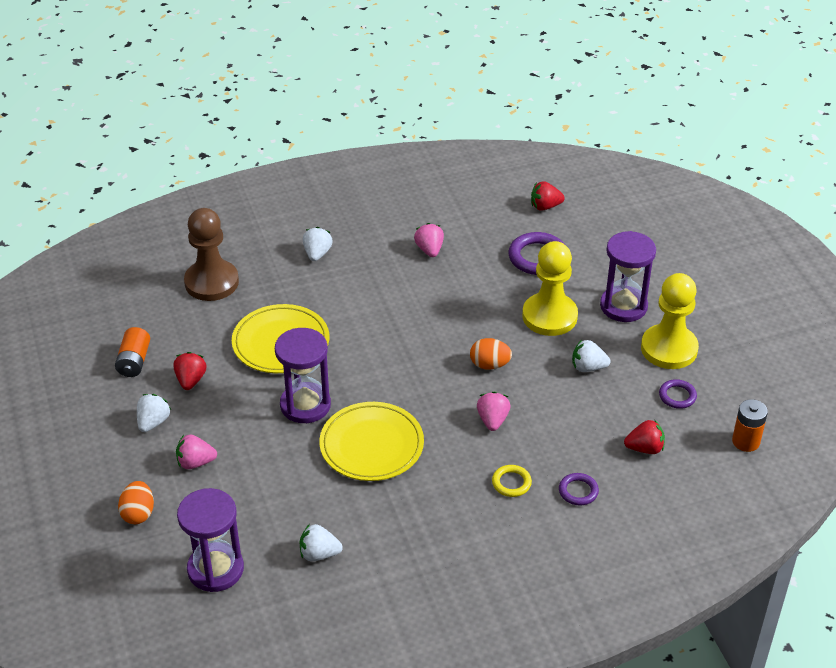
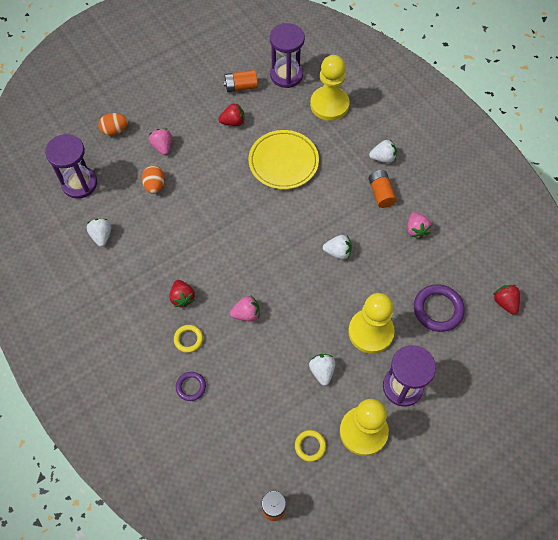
camera: 75 degrees right, 20 degrees up
white strawberry [137,394,171,432] -> white strawberry moved to [323,235,352,259]
brown pawn [184,208,239,301] -> yellow pawn [310,55,350,121]
purple hourglass [275,328,331,423] -> purple hourglass moved to [270,23,305,88]
yellow plate [319,402,424,481] -> none
pink strawberry [414,223,444,257] -> pink strawberry turned 105 degrees clockwise [407,212,432,239]
orange egg [470,338,512,370] -> orange egg moved to [142,166,165,194]
red strawberry [624,419,665,454] -> red strawberry moved to [169,280,195,307]
purple ring [659,379,697,409] -> yellow ring [295,430,326,462]
none -> orange battery [369,170,397,208]

